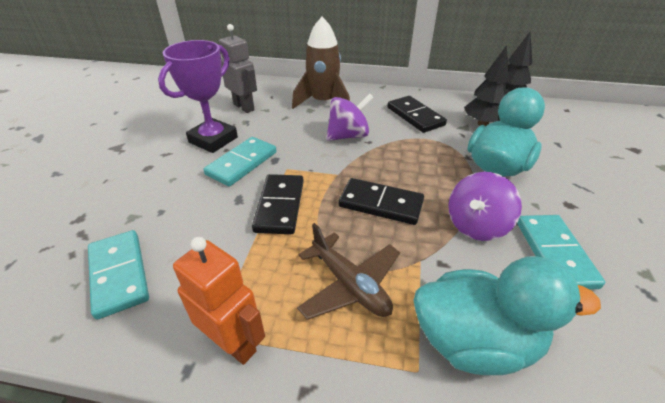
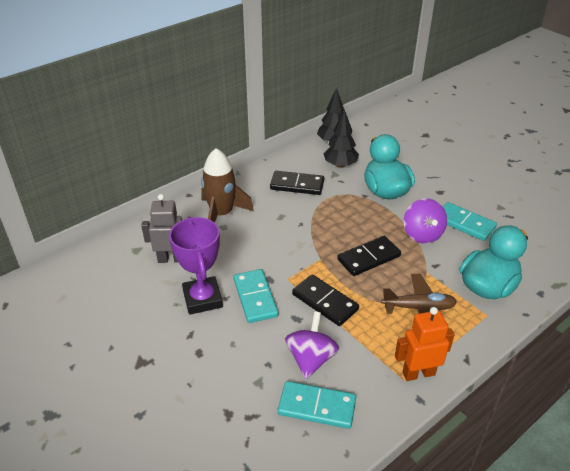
camera: 50 degrees left, 0 degrees up
purple spinning top [326,93,374,141] -> purple spinning top moved to [285,311,339,379]

